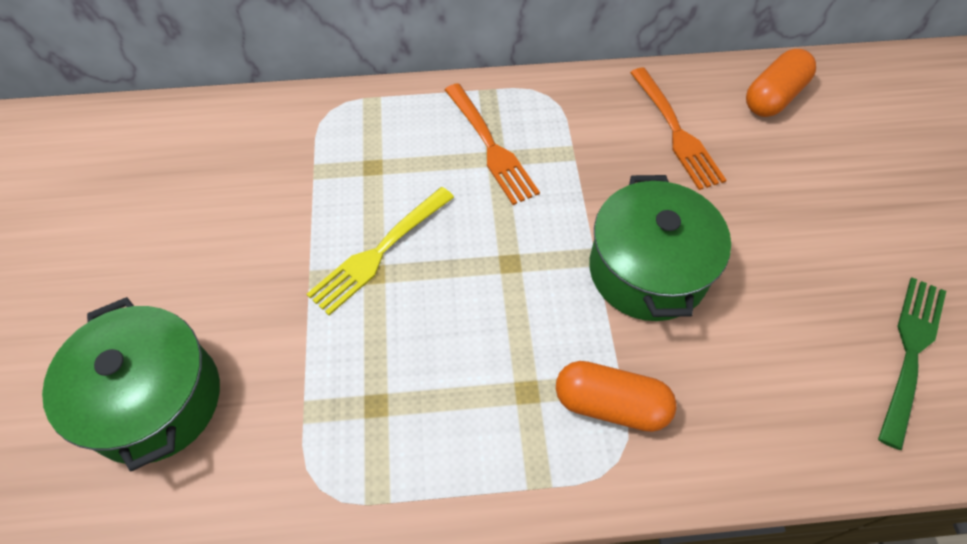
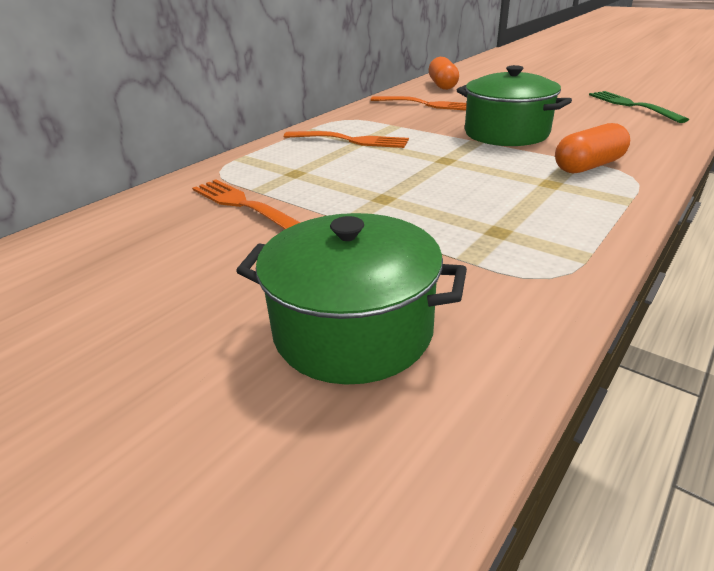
camera: 45 degrees left, 25 degrees down
yellow fork [307,187,454,315] -> none
none -> orange fork [192,179,301,229]

